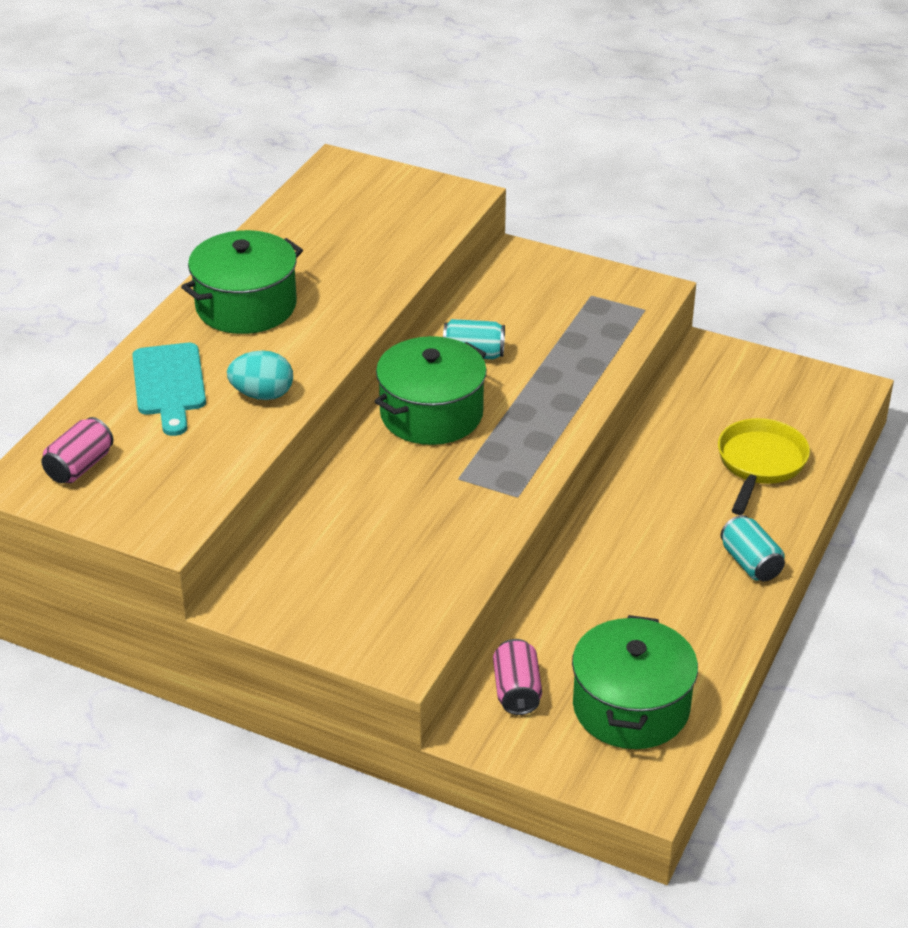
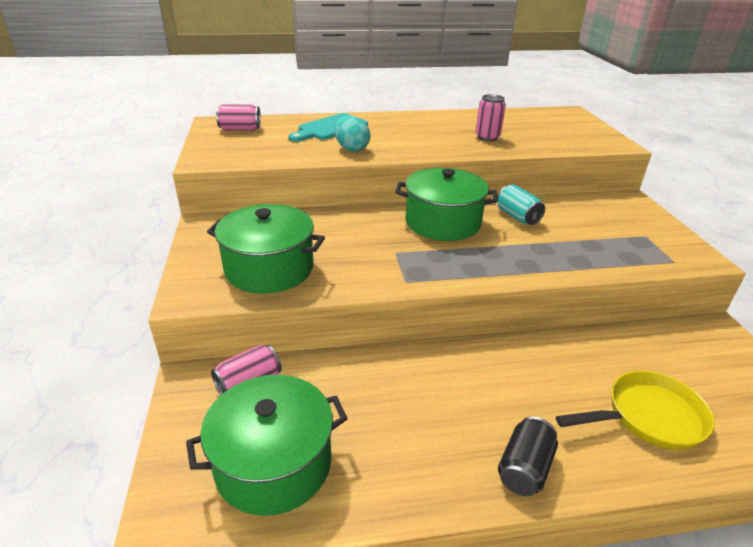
camera: 55 degrees right, 5 degrees down
green pot [181,230,303,334] -> green pot moved to [207,204,325,293]
turquoise can [721,515,785,581] -> black can [498,416,558,496]
none -> pink can [475,94,506,141]

